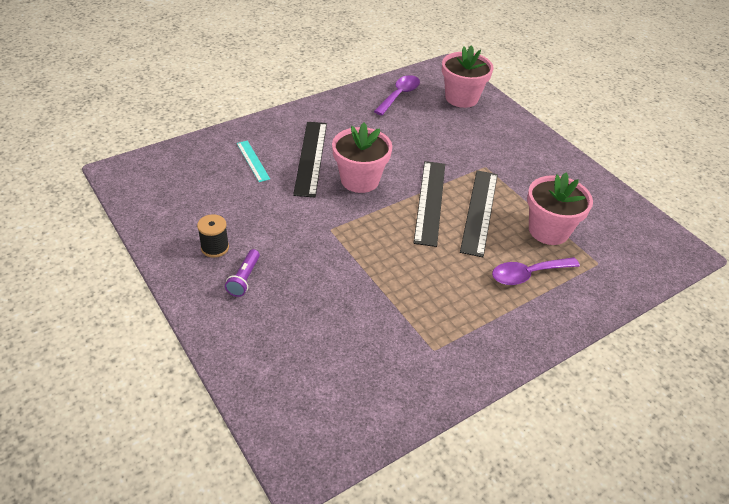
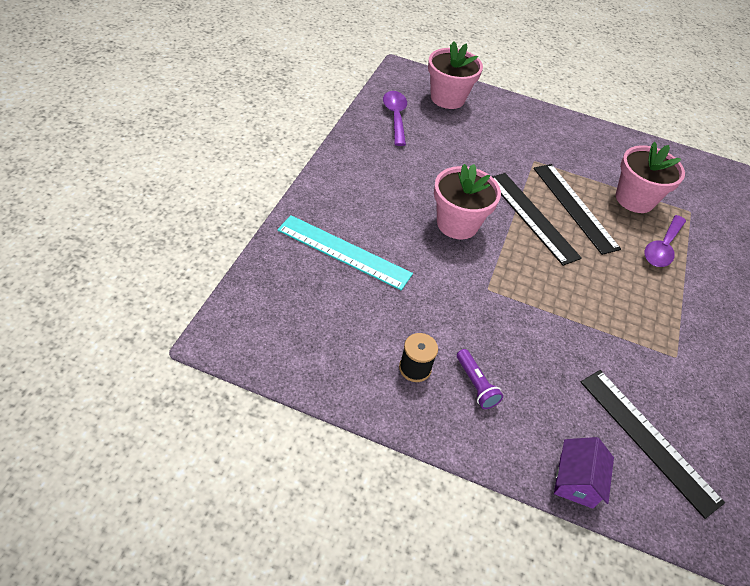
camera: 40 degrees left, 5 degrees up
turquoise ruler [237,141,270,182] -> turquoise ruler [277,215,413,290], size x1.80
black ruler [293,122,327,197] -> black ruler moved to [580,370,725,519]
none -> purple house [554,437,614,509]

